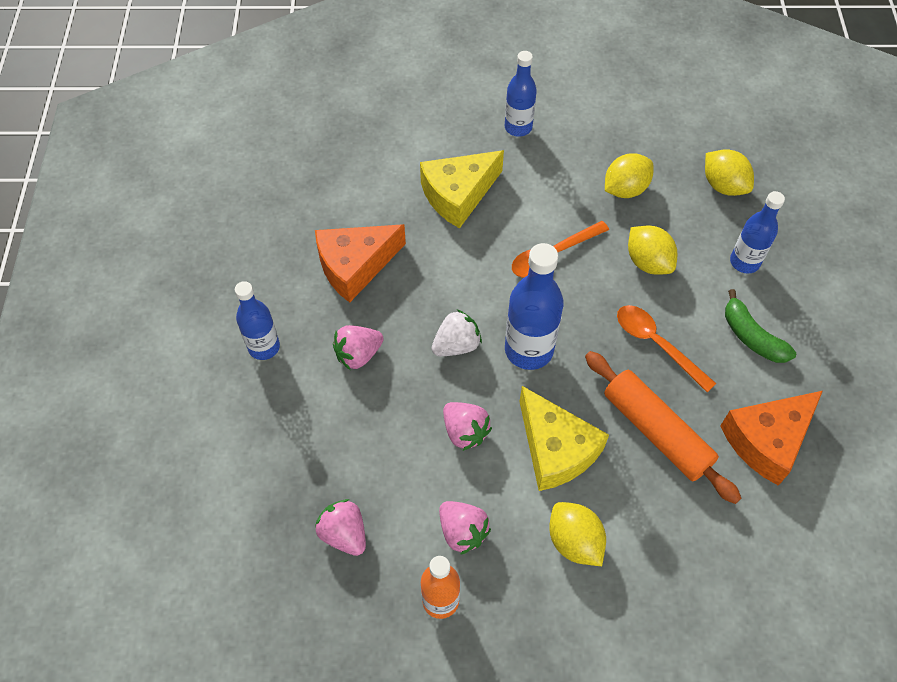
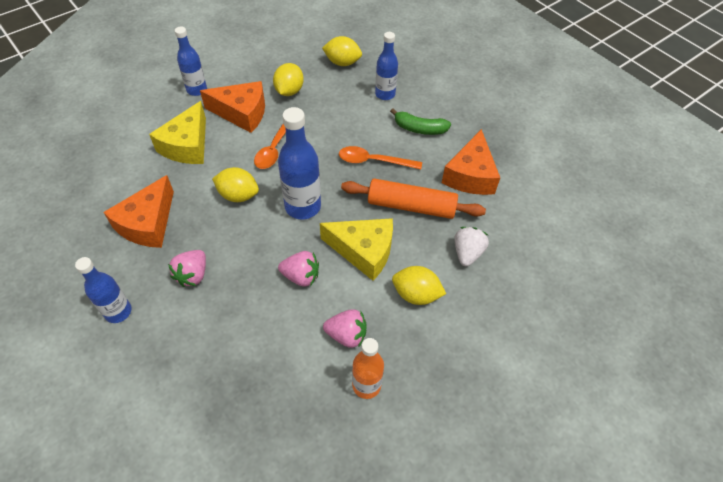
camera: 40 degrees left, 5 degrees down
pink strawberry [315,499,366,556] -> none
white strawberry [431,310,482,356] -> white strawberry moved to [454,227,489,266]
yellow lemon [628,226,677,275] -> yellow lemon moved to [212,167,259,202]
none -> orange cheese [200,81,265,133]

